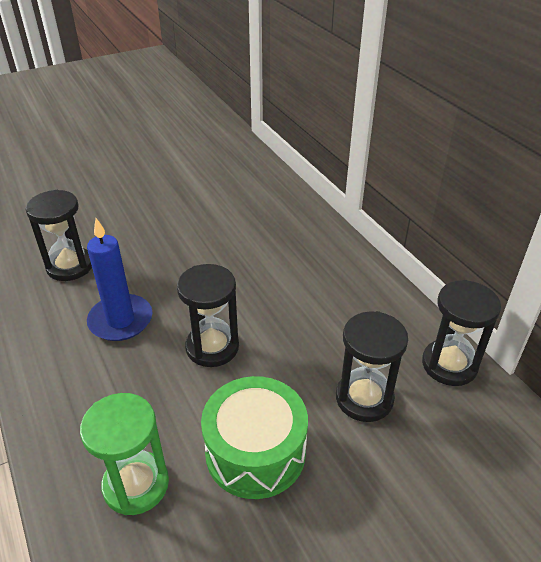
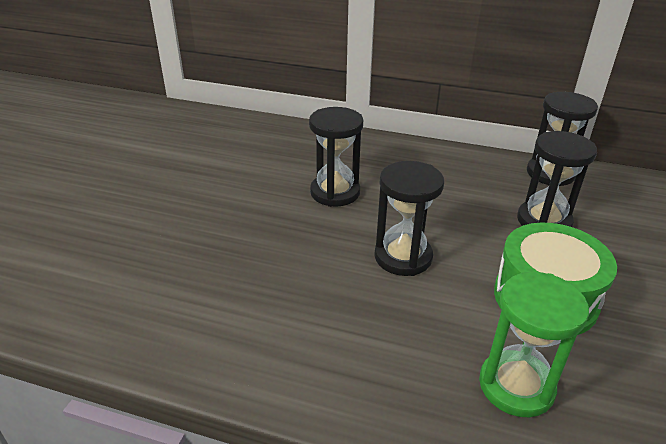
camera: 45 degrees left, 5 degrees down
black hourglass [25,190,92,281] -> black hourglass moved to [309,107,363,207]
blue candle [87,218,152,341] -> none

